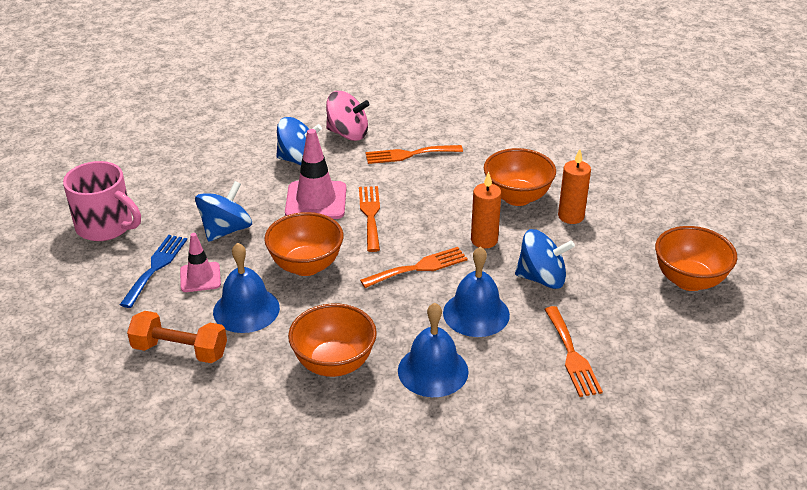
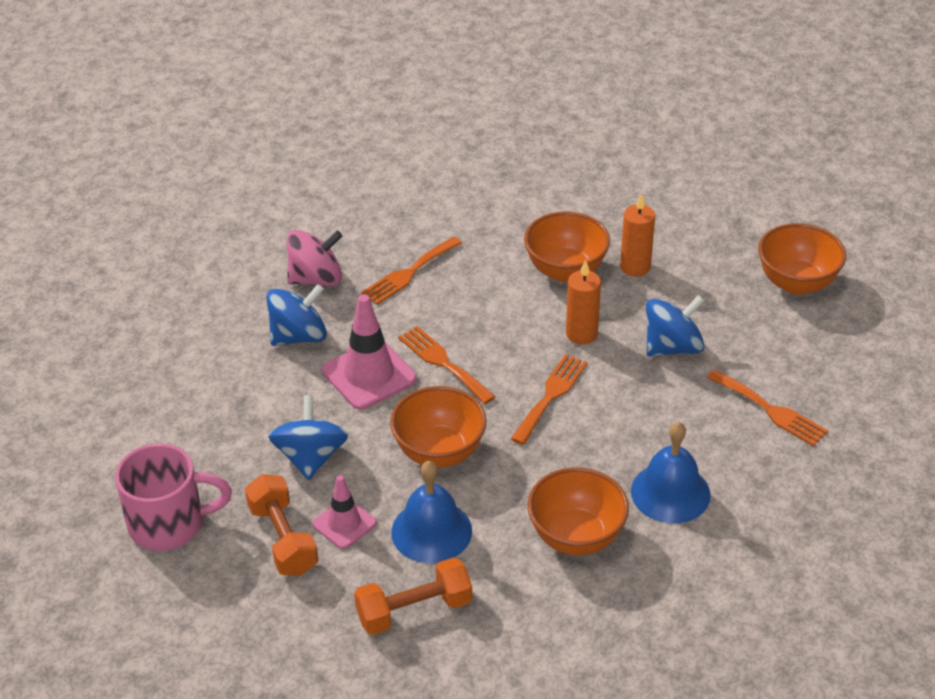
camera: 35 degrees left, 5 degrees up
blue fork [120,235,187,308] -> orange dumbbell [245,474,318,576]
blue bell [443,246,510,337] -> none

